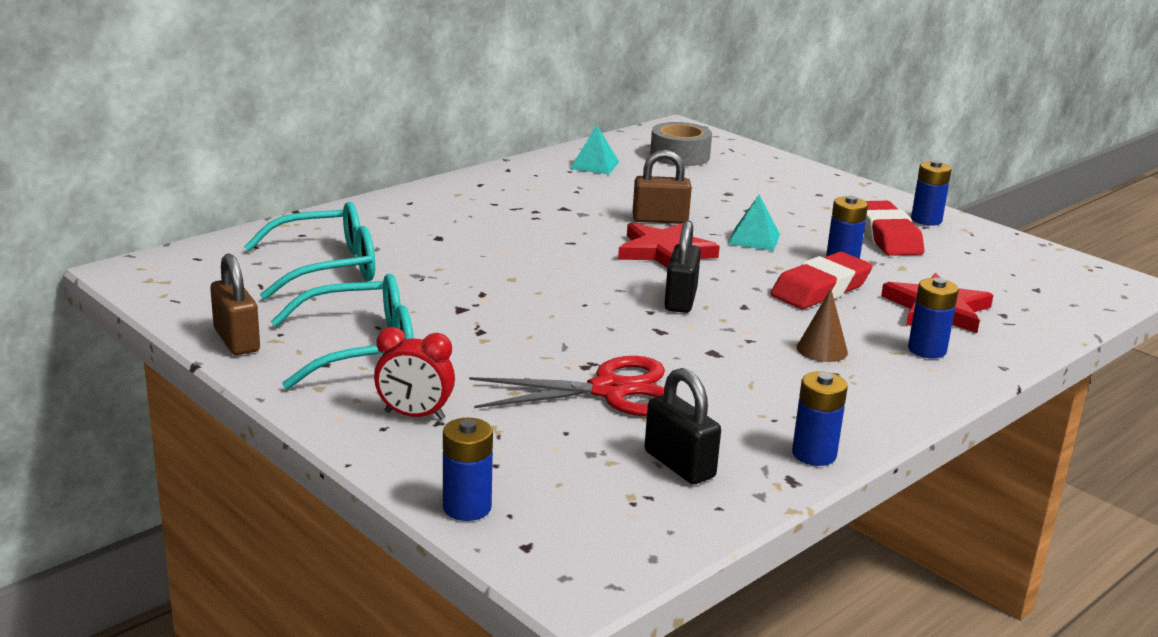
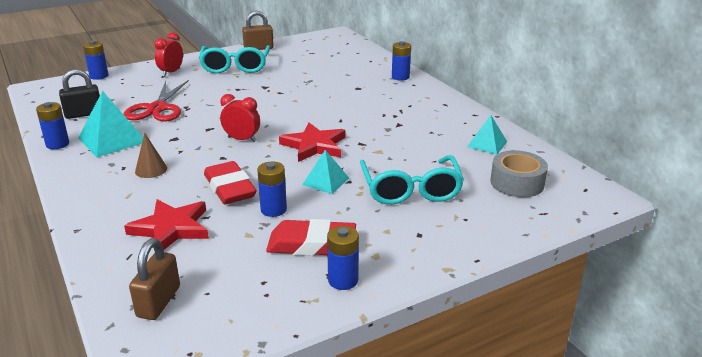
camera: 105 degrees right, 5 degrees up
turquoise glasses [244,202,375,300] -> turquoise glasses moved to [360,155,464,205]
brown padlock [633,150,692,224] -> brown padlock moved to [129,238,180,320]
black padlock [664,220,701,313] -> red clock [220,94,260,142]
blue battery [908,278,959,359] -> blue battery moved to [392,41,411,81]
none -> turquoise pyramid [78,91,143,157]

